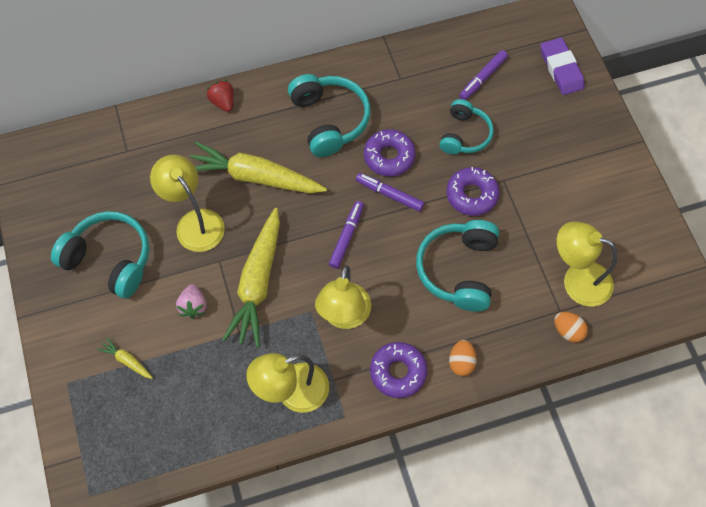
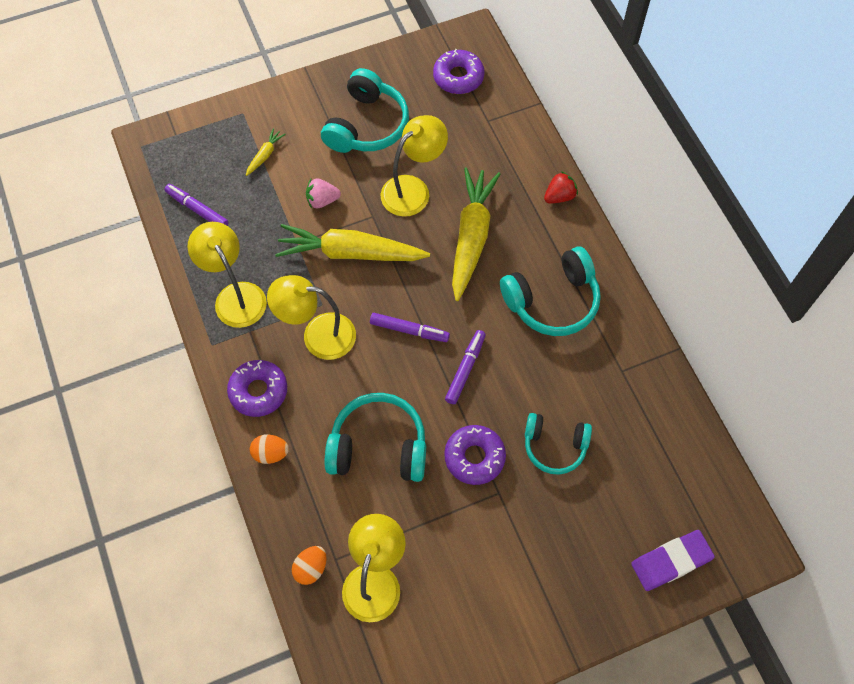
camera: 85 degrees right, 0 degrees up
purple donut [364,129,416,177] -> purple donut moved to [433,49,485,94]
purple marker [459,50,508,100] -> purple marker moved to [164,184,229,226]

